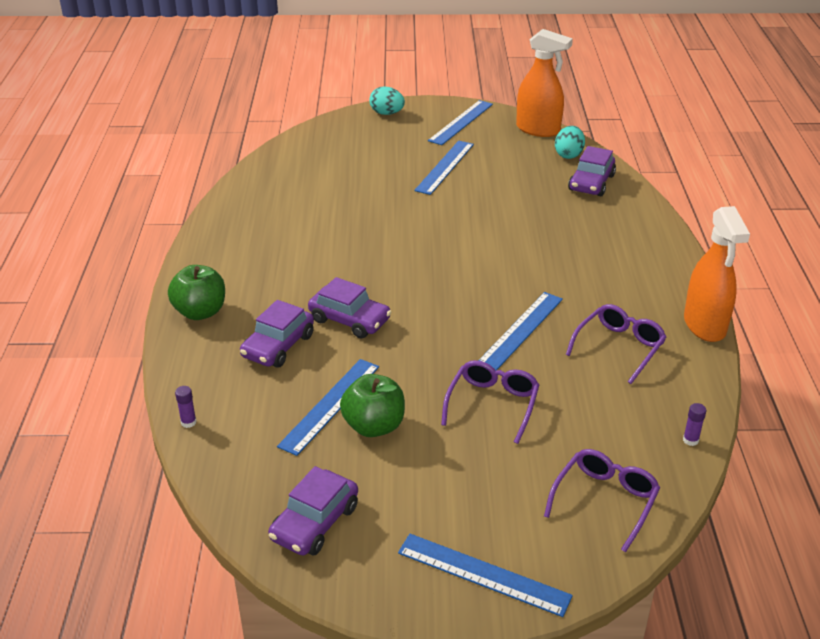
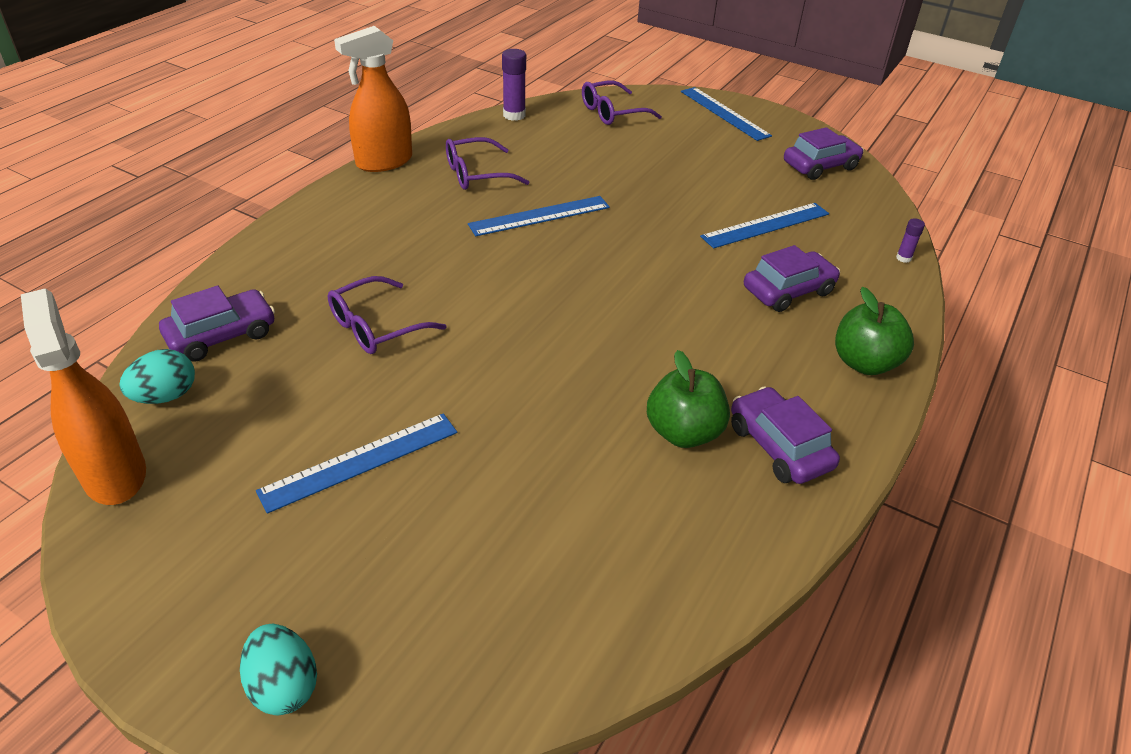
camera: 150 degrees left, 5 degrees up
purple car [308,277,391,339] -> purple car moved to [731,386,840,484]
green apple [340,374,405,437] -> green apple moved to [647,350,730,448]
blue ruler [428,100,493,145] -> none
purple glasses [441,360,539,444] -> purple glasses moved to [328,276,446,354]
purple glue stick [683,403,706,446] -> purple glue stick [502,49,526,121], size x1.84
orange spray bottle [684,206,750,342] -> orange spray bottle turned 150 degrees counterclockwise [334,26,412,172]

